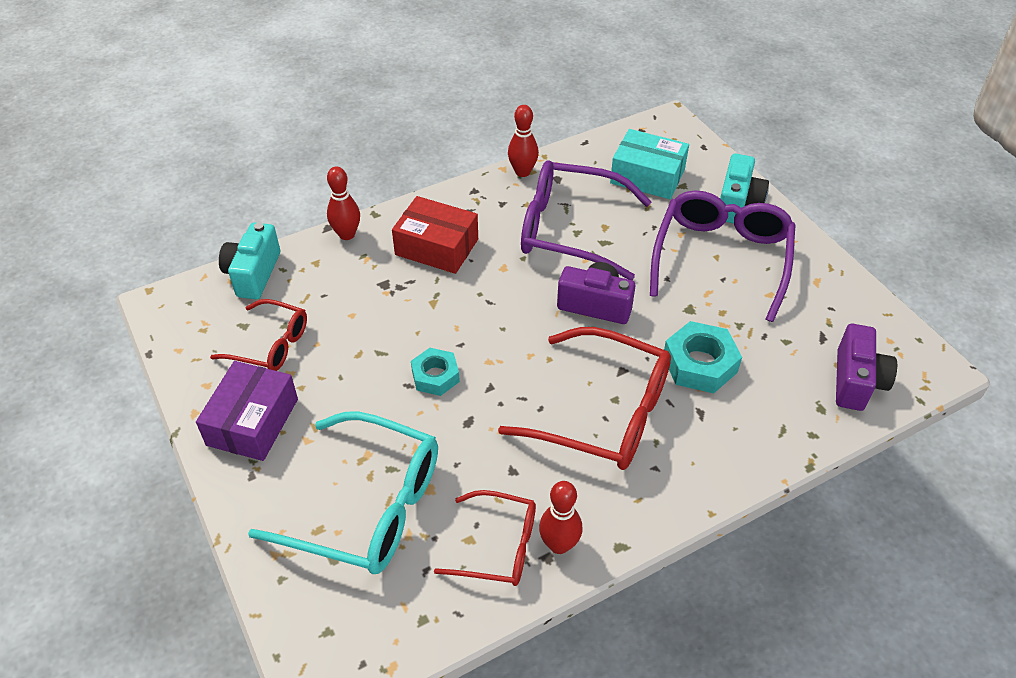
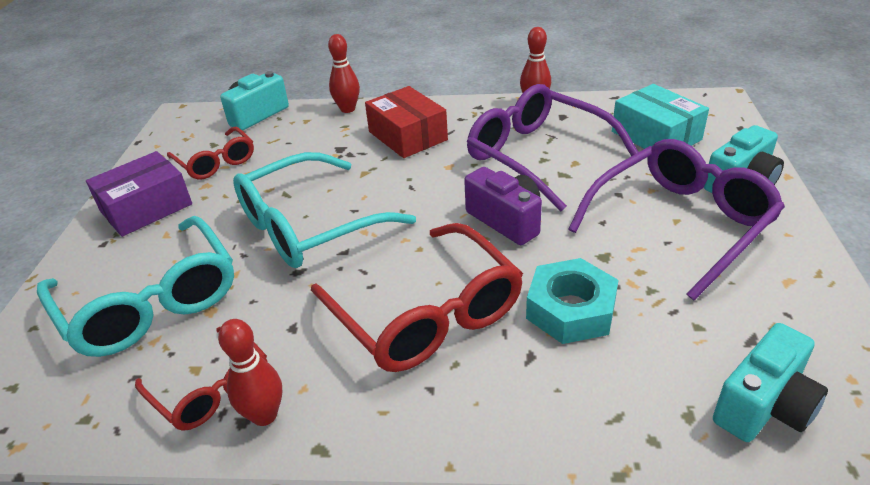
camera: 35 degrees right, 10 degrees down
turquoise nut [411,348,460,396] -> turquoise glasses [233,152,416,268]
purple camera [836,324,897,411] -> turquoise camera [713,323,828,442]

